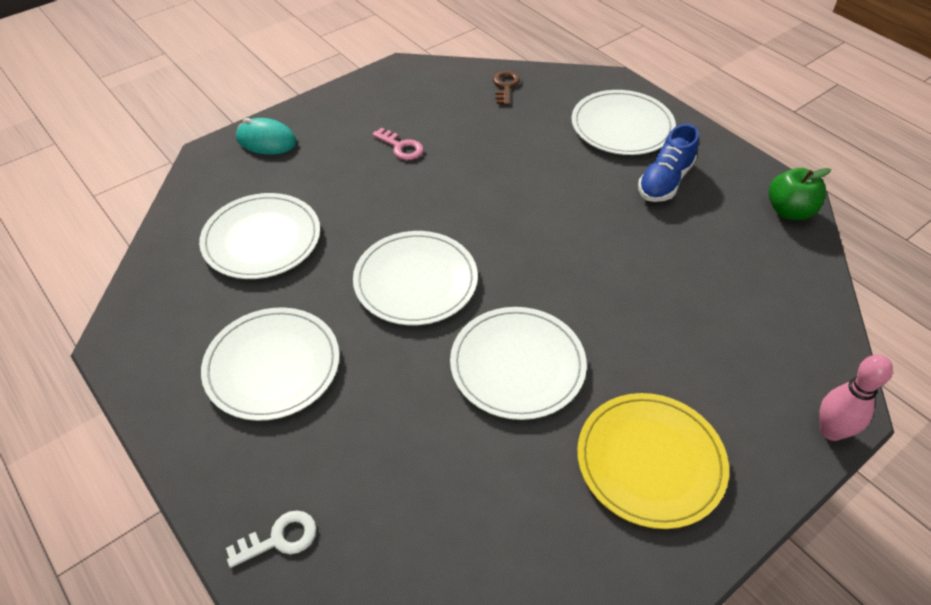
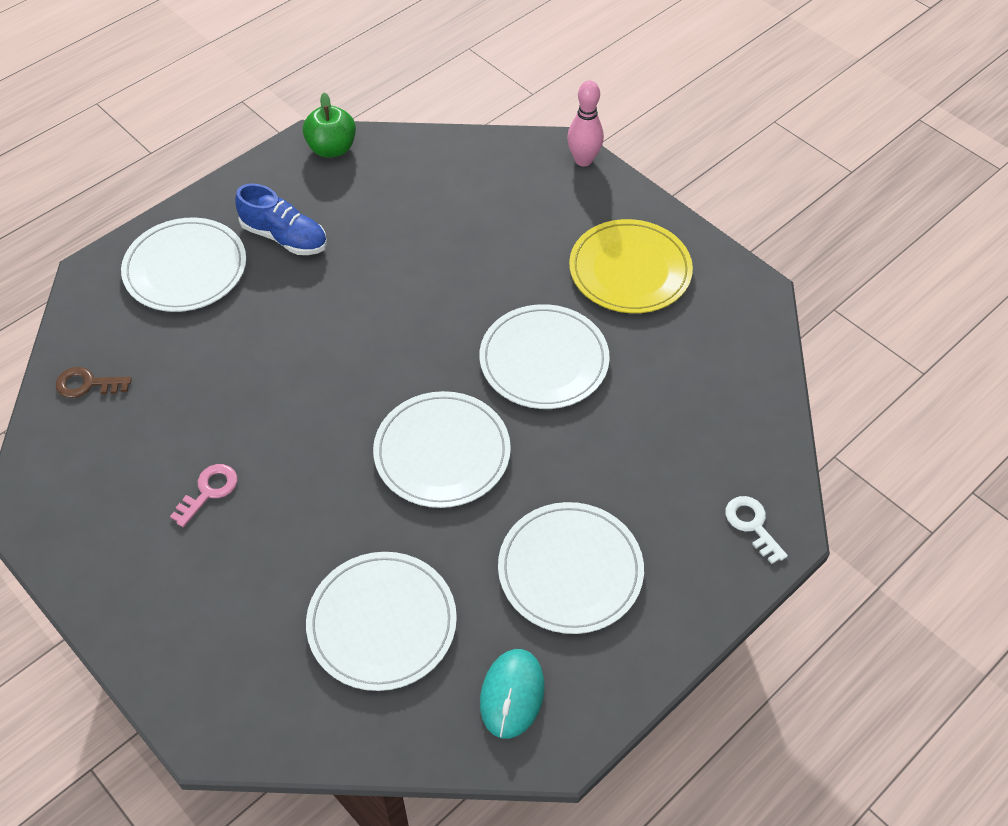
camera: 95 degrees left, 5 degrees up
turquoise mouse [236,118,297,155] -> turquoise mouse moved to [480,649,545,739]

